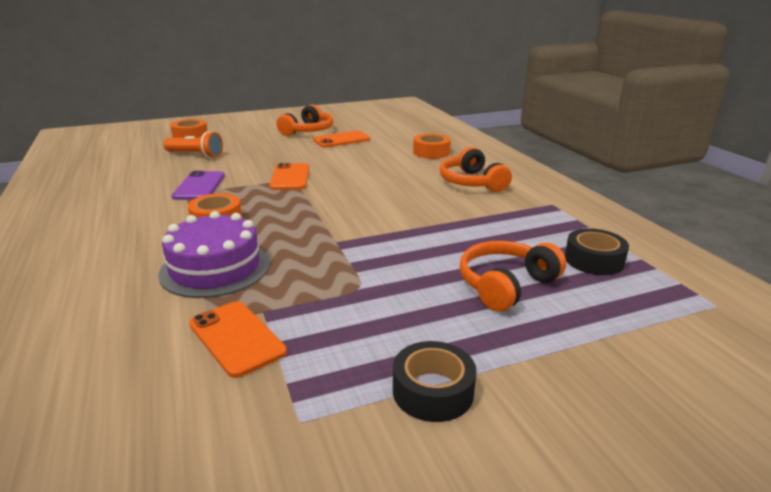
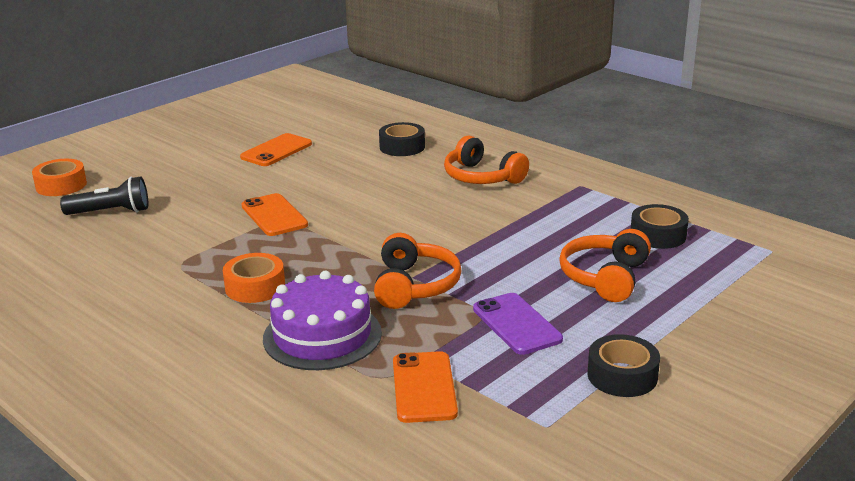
camera: 25 degrees left, 0 degrees up
orange flashlight [163,131,223,158] -> black flashlight [60,176,148,215]
purple phone [171,171,225,200] -> purple phone moved to [473,293,563,355]
orange phone [189,301,287,378] -> orange phone turned 60 degrees clockwise [393,351,458,423]
orange headphones [276,105,333,136] -> orange headphones moved to [374,233,461,309]
orange tape [413,133,451,159] -> black tape [379,122,425,156]

